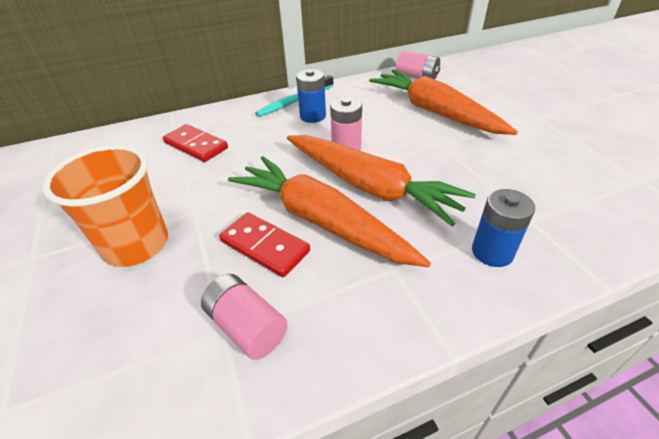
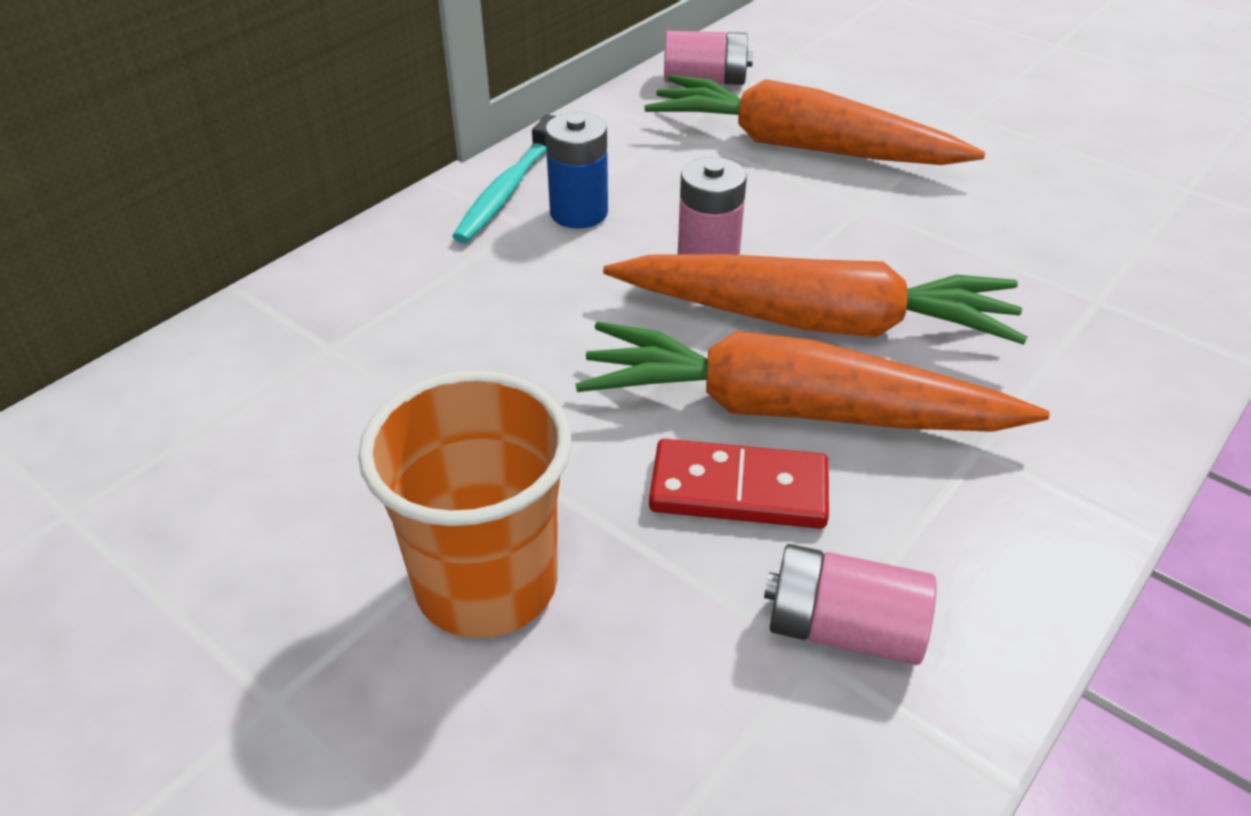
camera: 30 degrees left, 0 degrees up
red domino [163,124,228,162] -> none
blue battery [472,189,535,267] -> none

